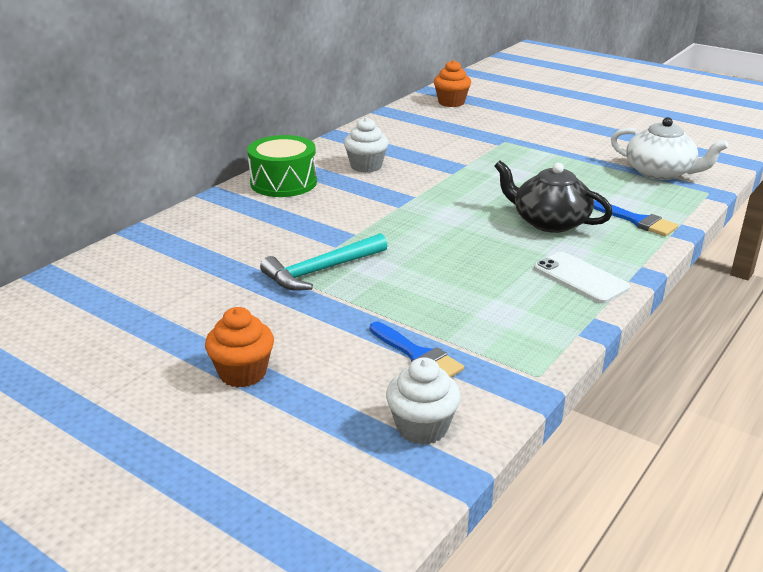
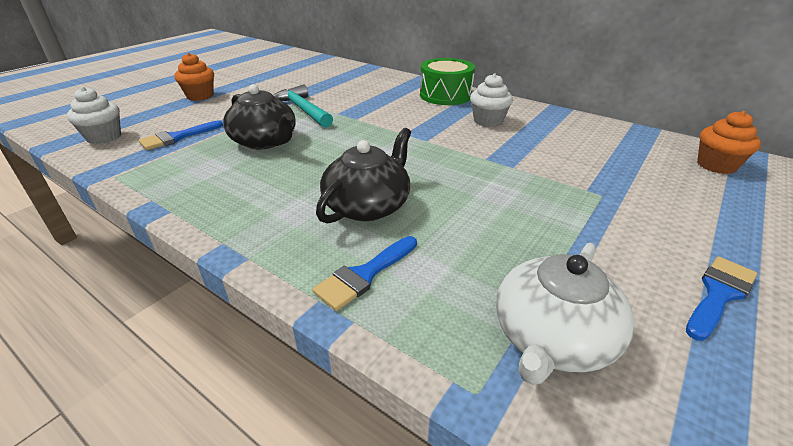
camera: 90 degrees right, 5 degrees up
white phone [534,252,630,304] -> none
none -> black teapot [223,84,296,149]
none -> blue brush [686,256,757,341]

